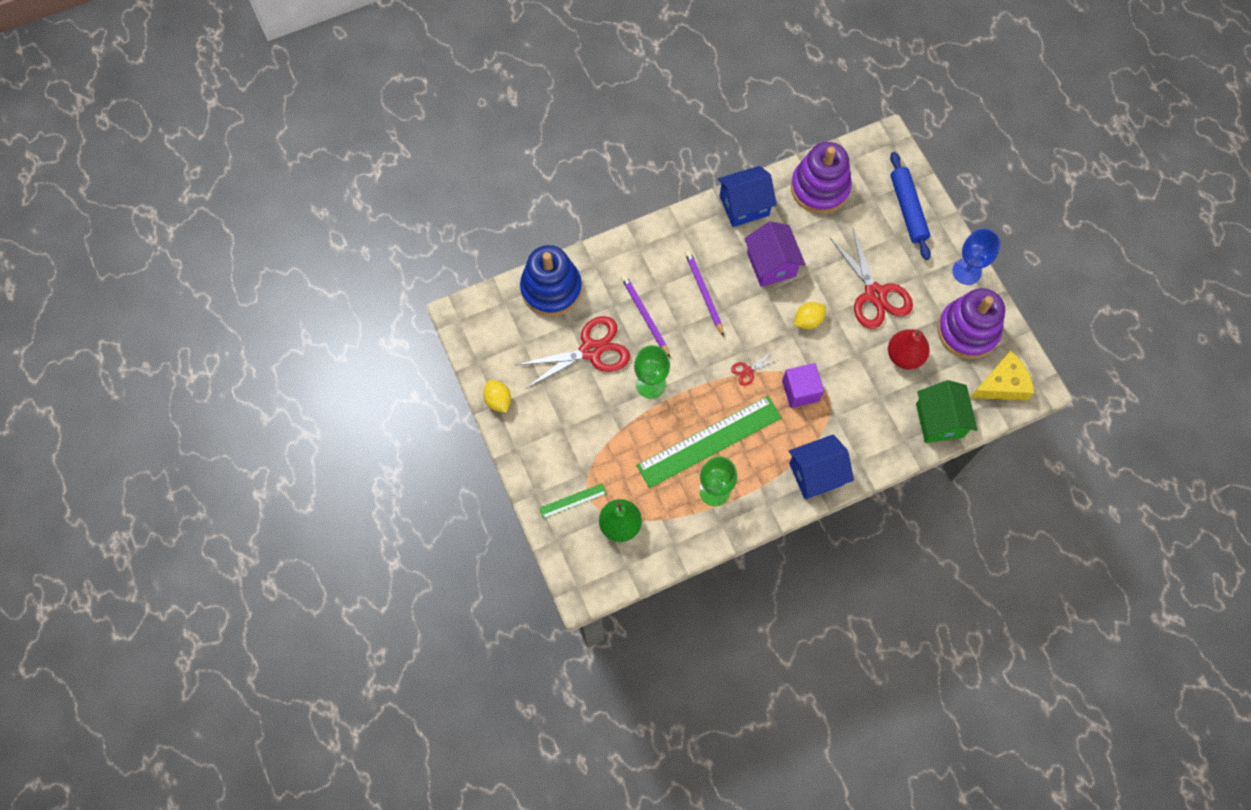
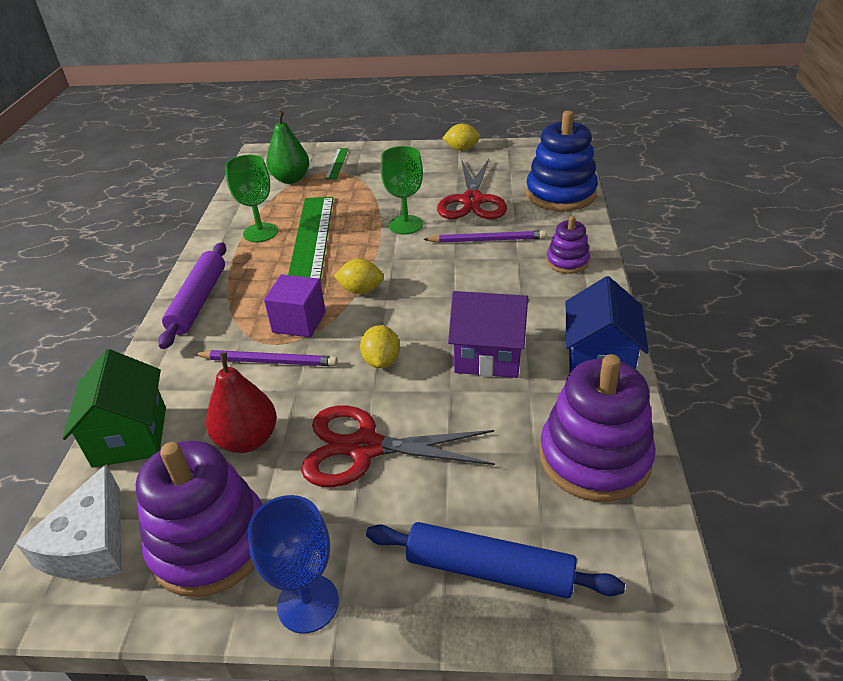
camera: 120 degrees right, 30 degrees down
purple pencil [685,251,724,337] -> purple pencil moved to [194,350,338,366]
red scissors [731,352,778,386] -> yellow lemon [334,259,384,294]
blue house [789,434,854,499] -> purple rolling pin [158,242,226,349]
green house [916,380,978,443] -> green house turned 60 degrees clockwise [62,349,166,468]
yellow cheese [970,350,1034,400] -> white cheese [16,464,122,580]
none -> purple stacking toy [546,216,590,274]

